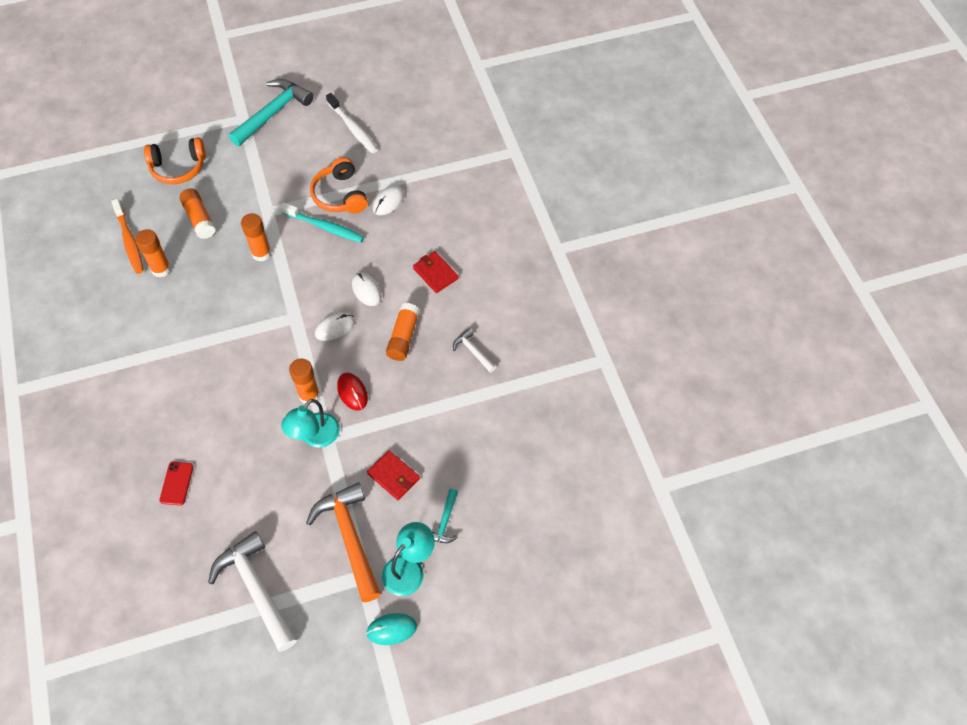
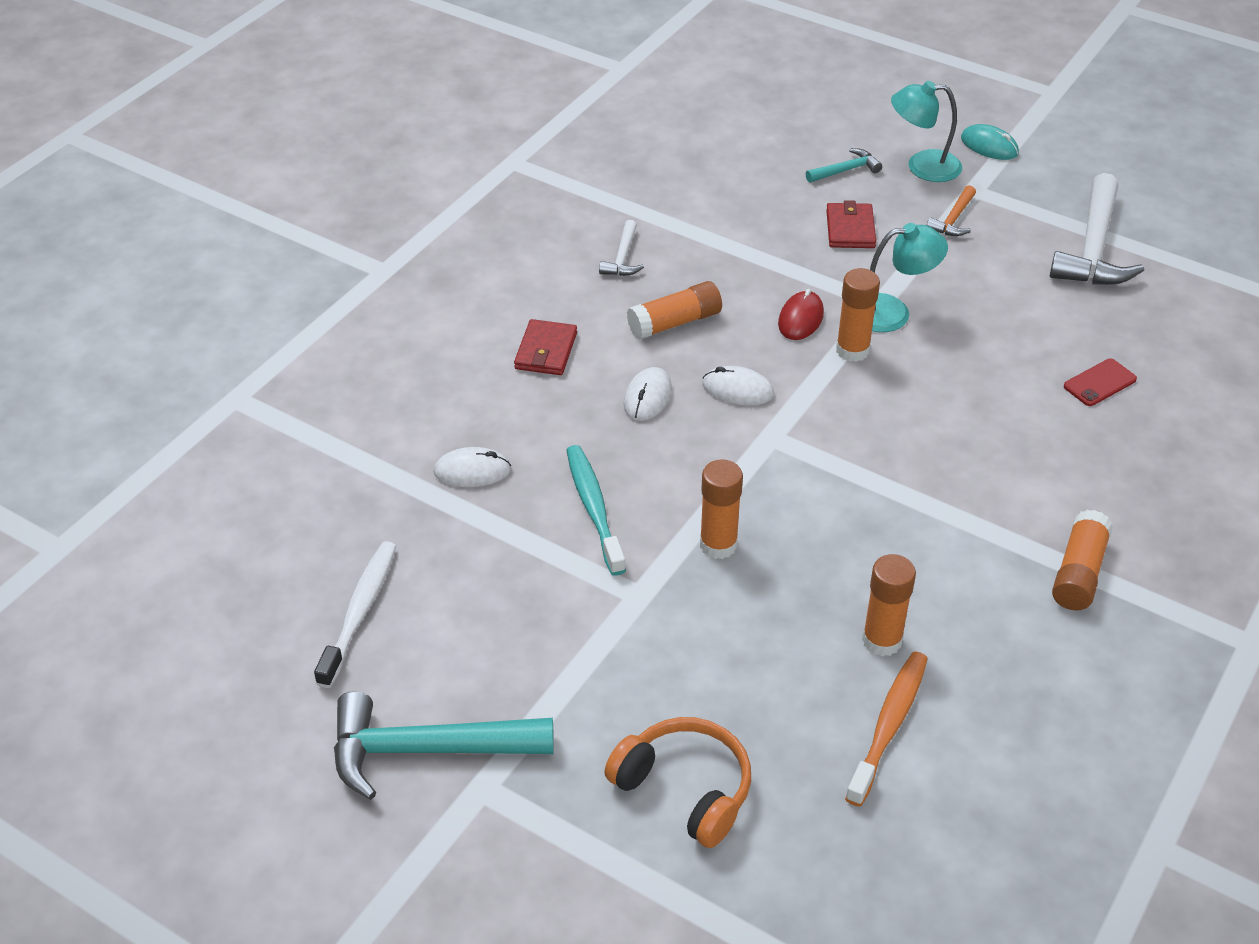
camera: 130 degrees left, 15 degrees down
orange glue stick [179,189,216,239] -> orange glue stick moved to [1052,510,1113,611]
orange hammer [306,483,381,602] -> orange hammer [927,185,976,236], size x0.49
orange headphones [310,157,368,214] -> none

